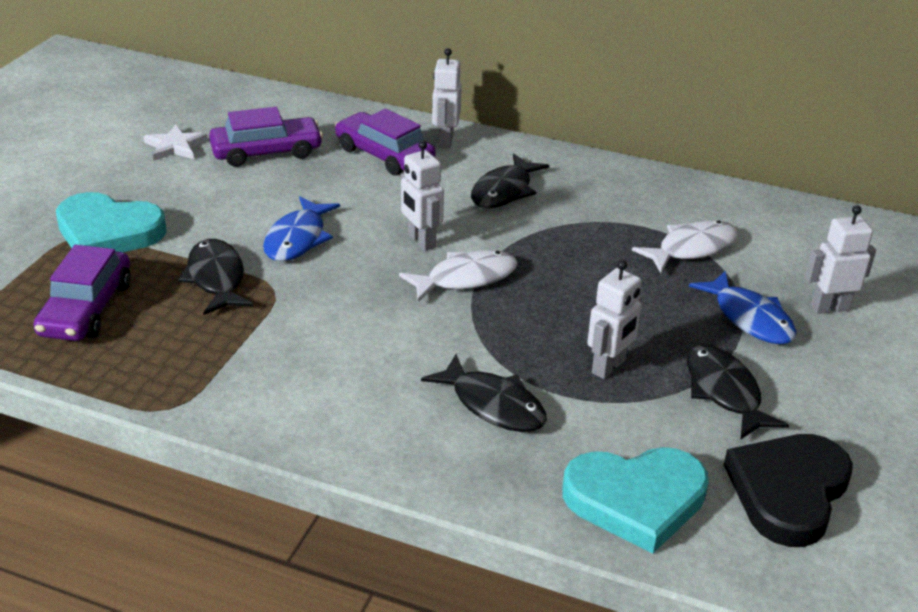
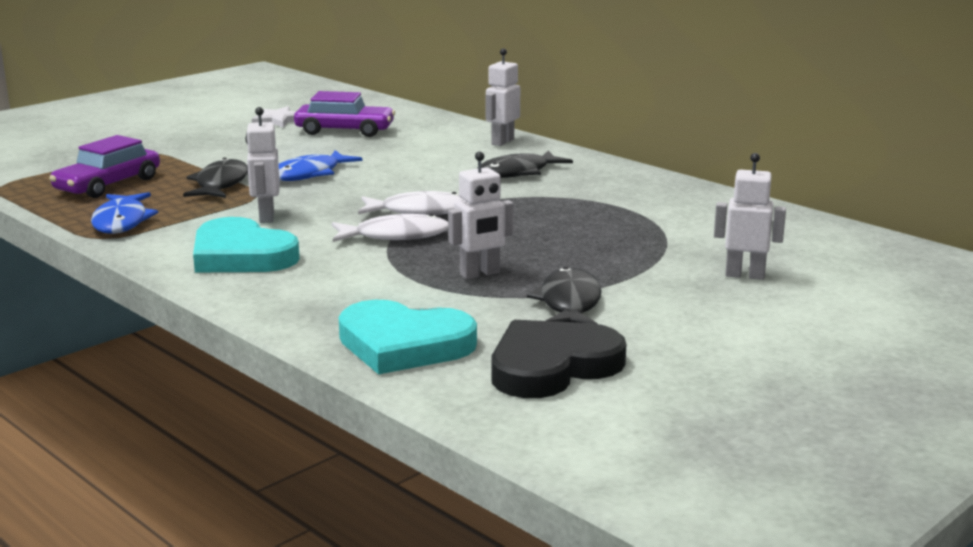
camera: 25 degrees right, 15 degrees down
turquoise heart [56,192,167,252] -> turquoise heart moved to [193,217,300,272]
purple car [335,109,436,175] -> none
white robot [401,141,444,251] -> white robot moved to [245,107,280,223]
black fish [421,354,547,432] -> none
white fish [632,220,738,273] -> white fish moved to [332,214,449,242]
blue fish [689,271,797,344] -> blue fish moved to [91,192,159,234]

